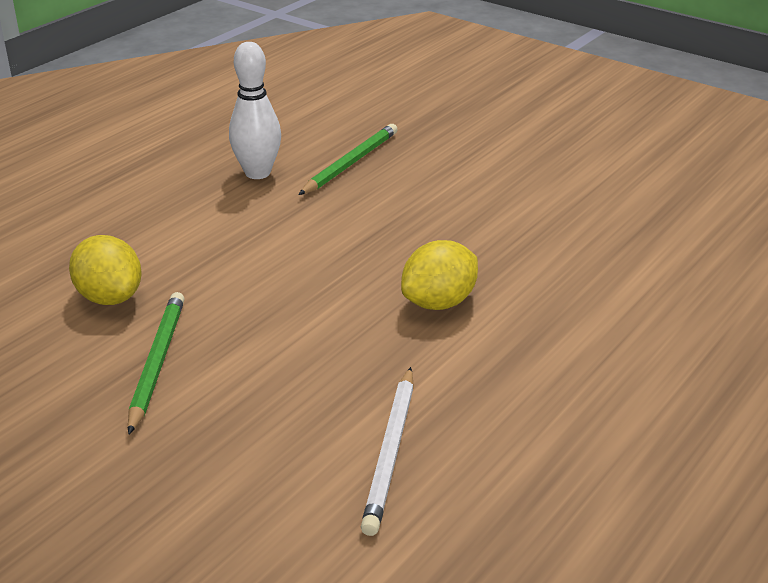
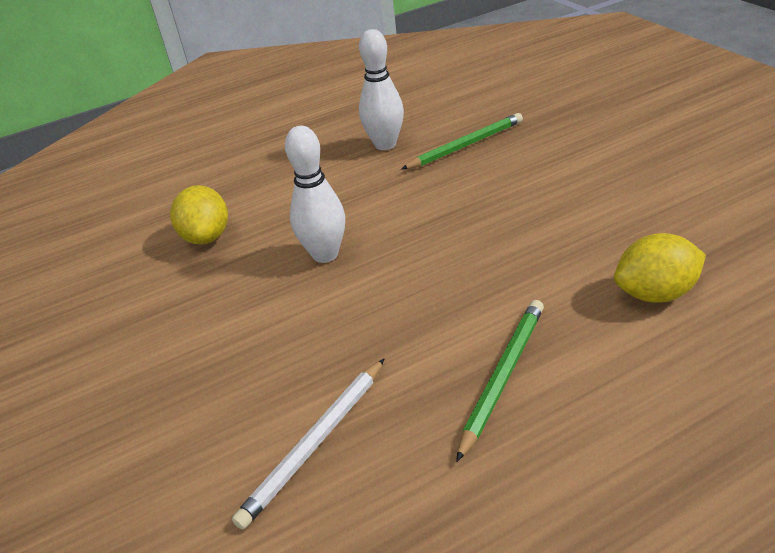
camera: 30 degrees right, 5 degrees up
green pencil [128,292,185,435] -> green pencil moved to [456,300,544,462]
yellow lemon [401,240,478,310] -> yellow lemon moved to [614,233,706,303]
none -> white bowling pin [285,126,345,263]

